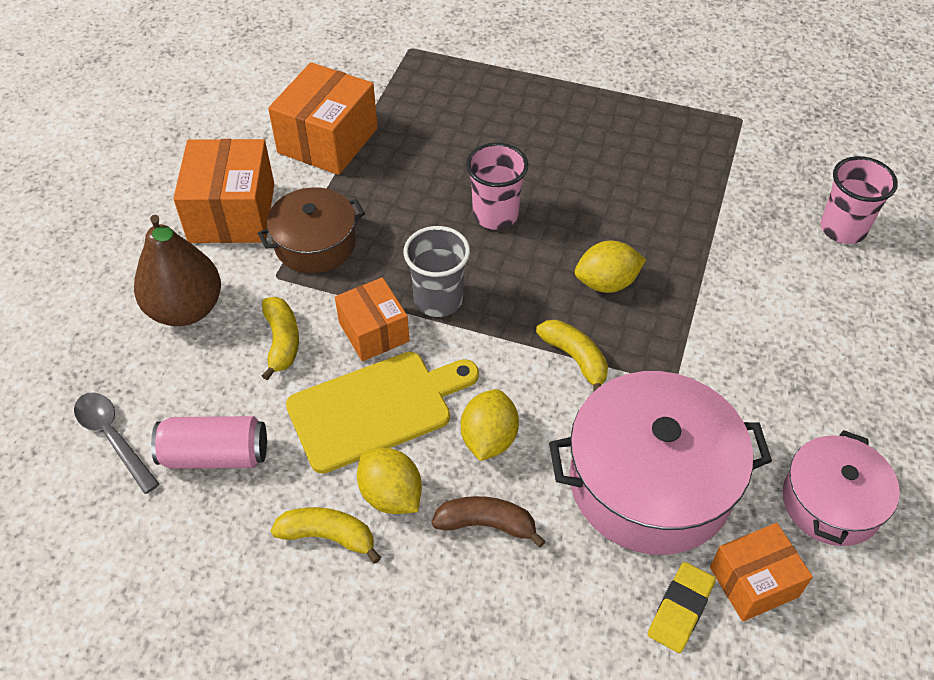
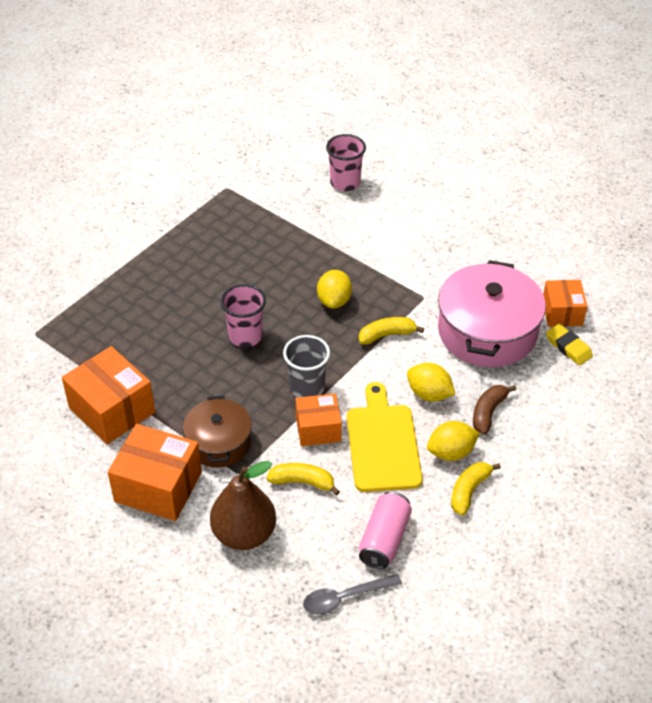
camera: 70 degrees left, 5 degrees down
pink pot [783,430,900,546] -> none

